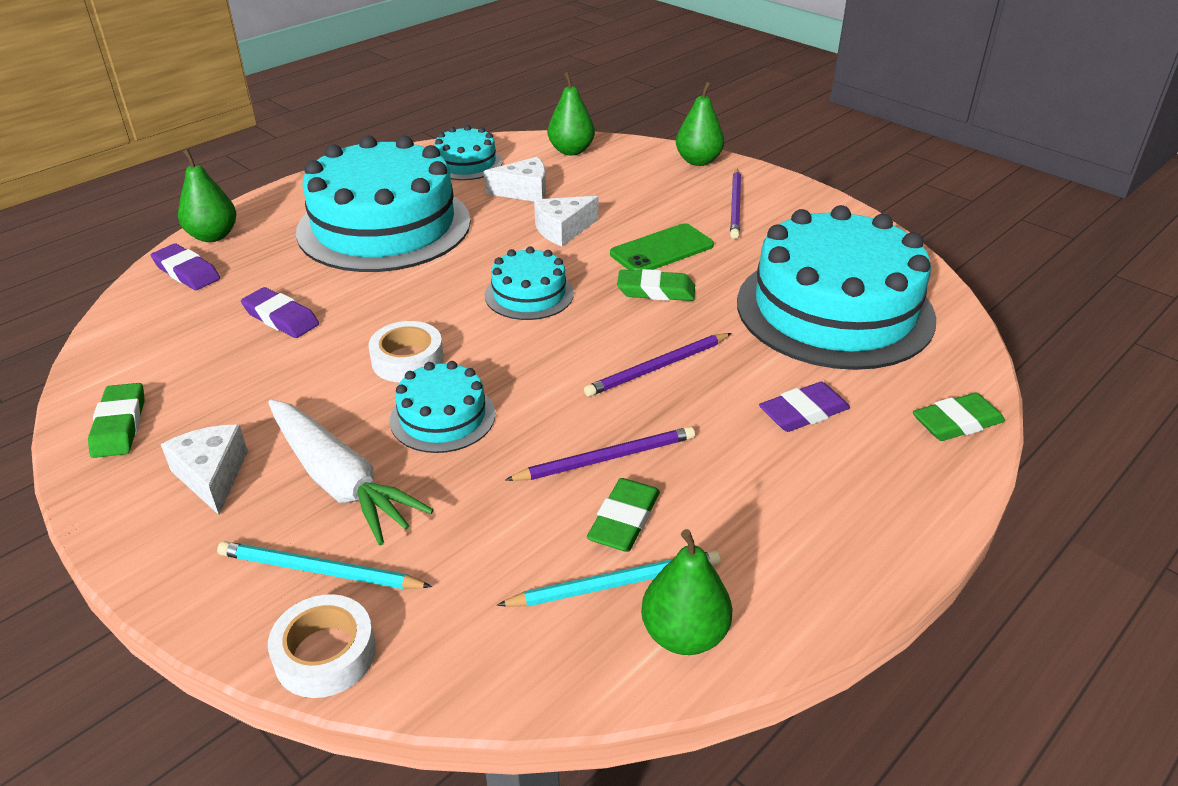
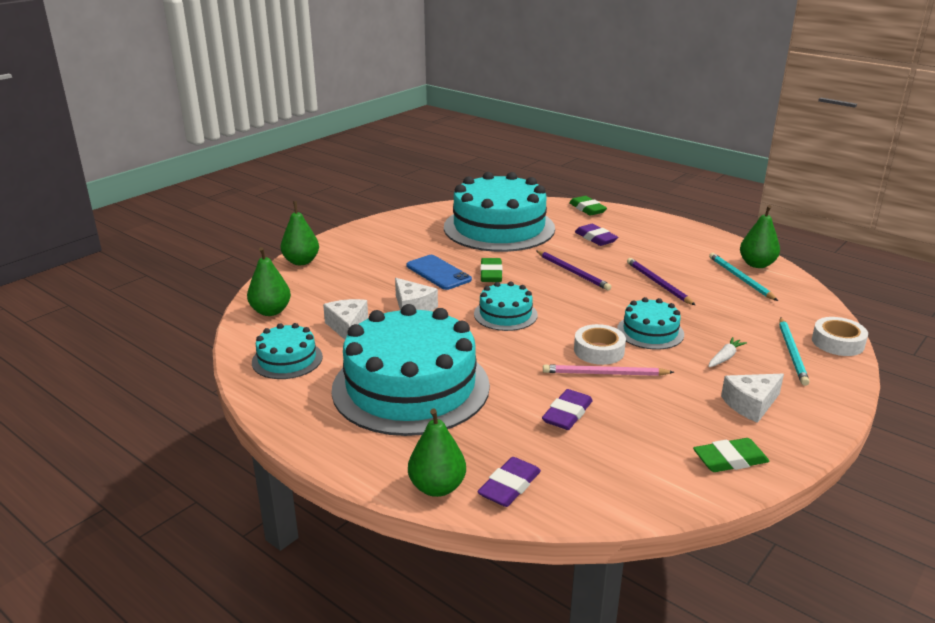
camera: 95 degrees left, 10 degrees down
white carrot [268,400,434,546] -> white carrot [708,337,747,367], size x0.43
green eraser [587,478,660,552] -> none
green phone [610,223,714,271] -> blue phone [406,255,472,290]
purple pencil [730,169,741,239] -> none
none -> pink pencil [543,364,674,376]

